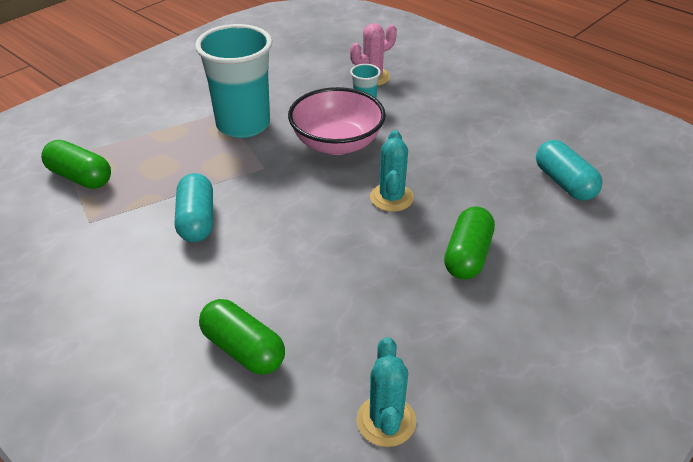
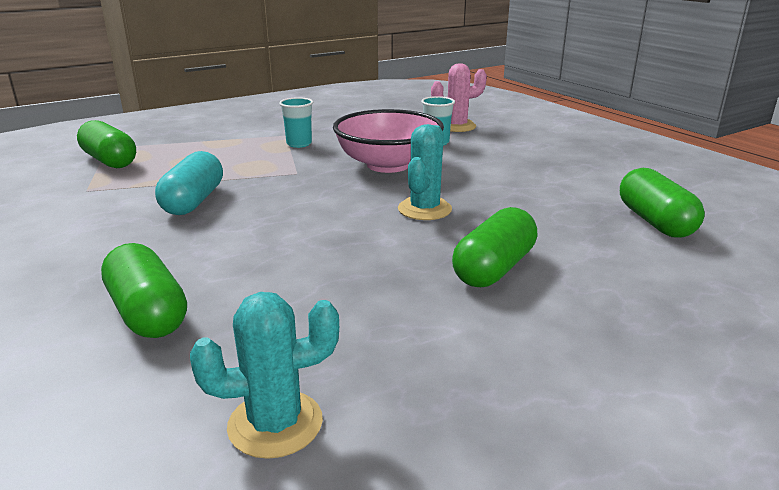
camera: 15 degrees right, 15 degrees down
turquoise cup [195,24,272,138] -> turquoise cup [279,97,313,148], size x0.43
turquoise cactus [356,337,416,447] -> turquoise cactus turned 60 degrees clockwise [190,292,339,459]
turquoise capsule [536,140,603,201] -> green capsule [620,168,705,238]

